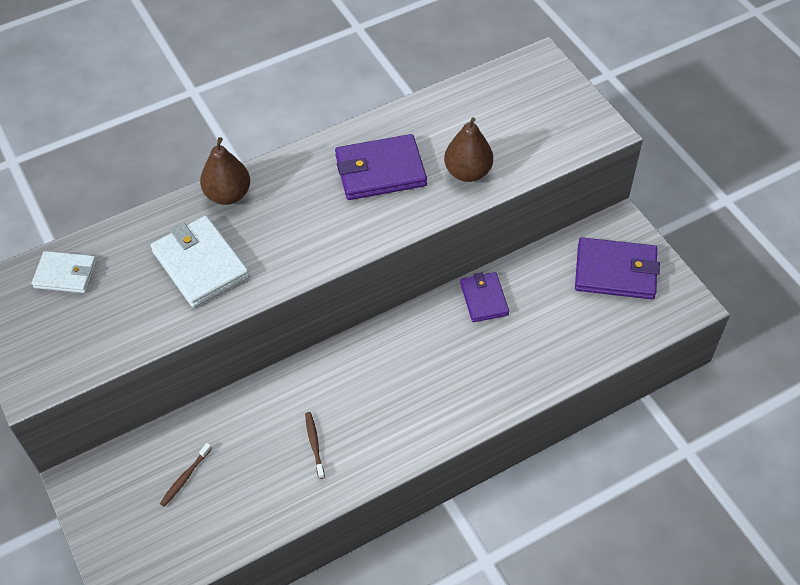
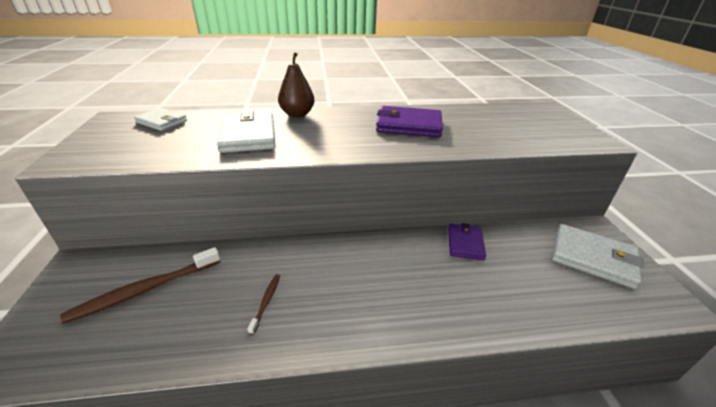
camera: 20 degrees right, 20 degrees down
brown toothbrush [160,443,212,506] -> brown toothbrush [60,247,221,324], size x2.00
brown pear [444,117,493,182] -> none
purple wallet [575,237,660,299] -> white wallet [552,224,644,289]

